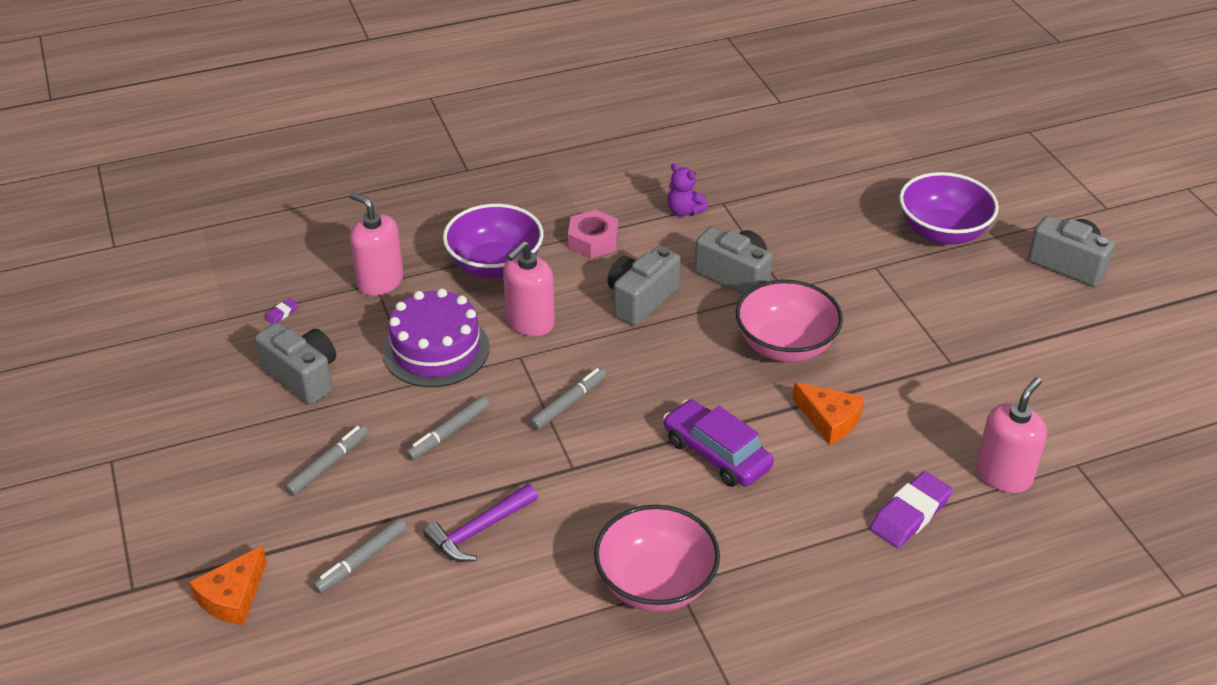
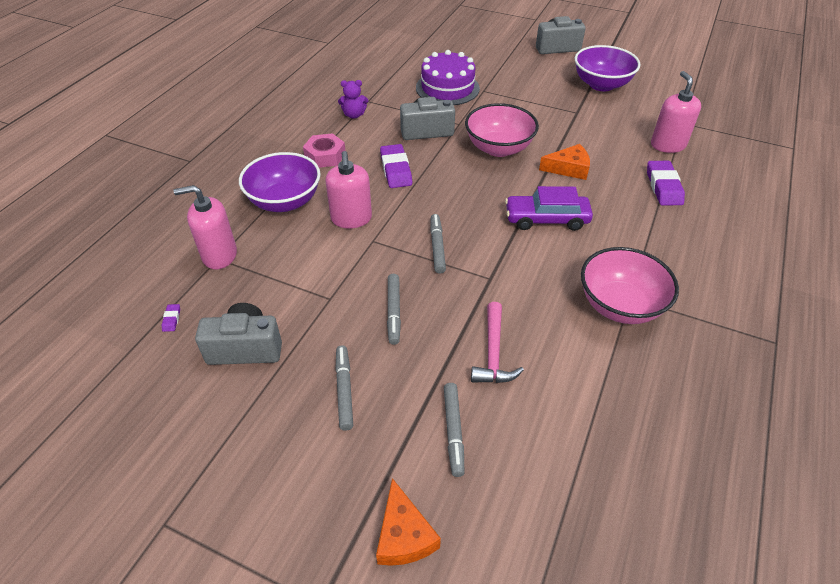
camera: 45 degrees left, 5 degrees up
purple cake [383,289,489,387] -> purple cake moved to [416,50,480,105]
purple hammer [423,484,538,562] -> pink hammer [471,302,524,383]
grey camera [607,246,681,326] -> purple eraser [380,144,412,188]
purple bowl [899,172,999,245] -> purple bowl moved to [575,45,641,91]

